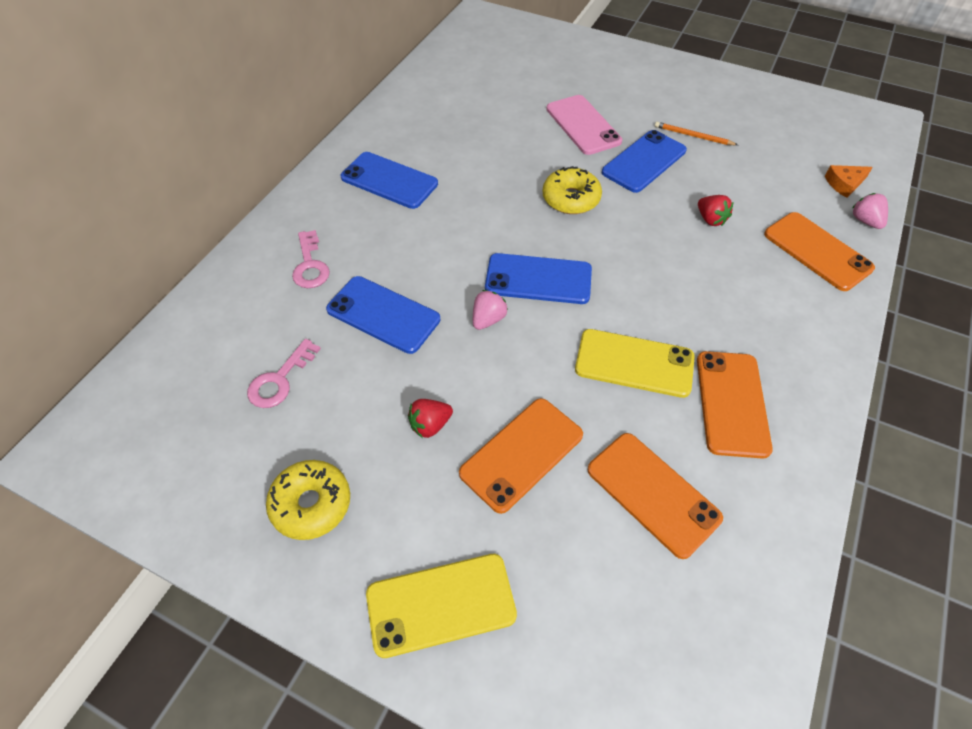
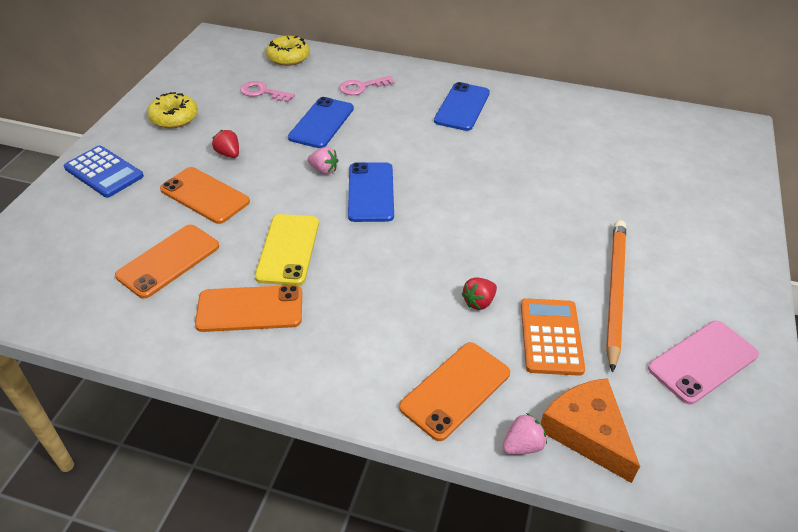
camera: 80 degrees right, 10 degrees down
yellow phone [366,554,517,658] -> blue calculator [64,145,144,198]
yellow donut [543,166,602,214] -> yellow donut moved to [266,36,310,66]
pink phone [546,95,622,155] -> pink phone moved to [648,321,759,404]
blue phone [602,130,687,193] -> none
orange pencil [655,122,738,145] -> orange pencil [606,220,626,373], size x2.10
orange cheese [825,165,873,198] -> orange cheese [541,378,640,483], size x1.84
none -> orange calculator [521,298,585,376]

